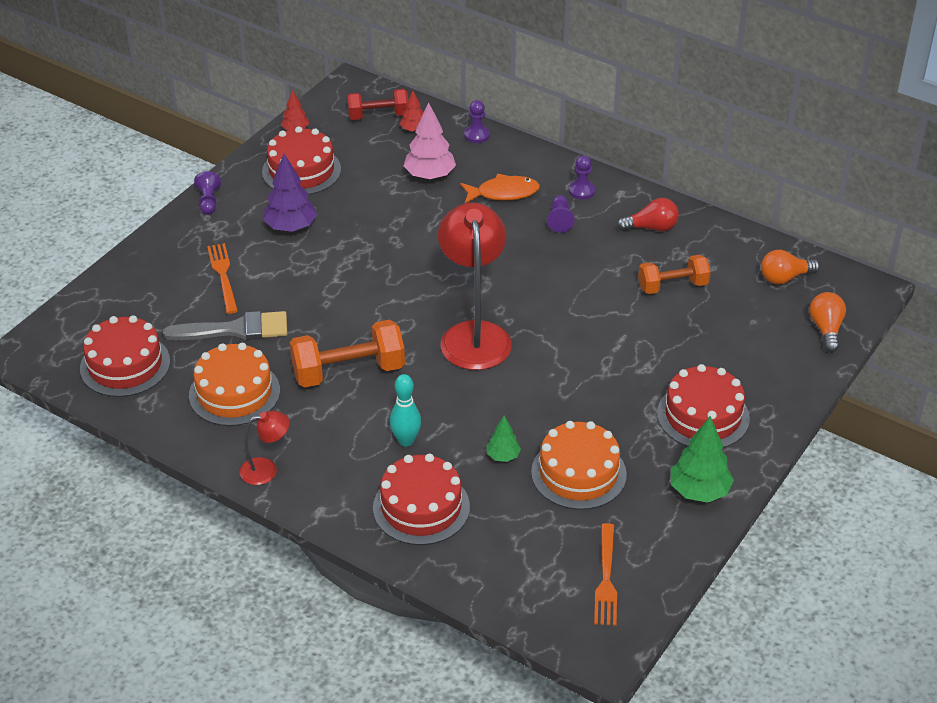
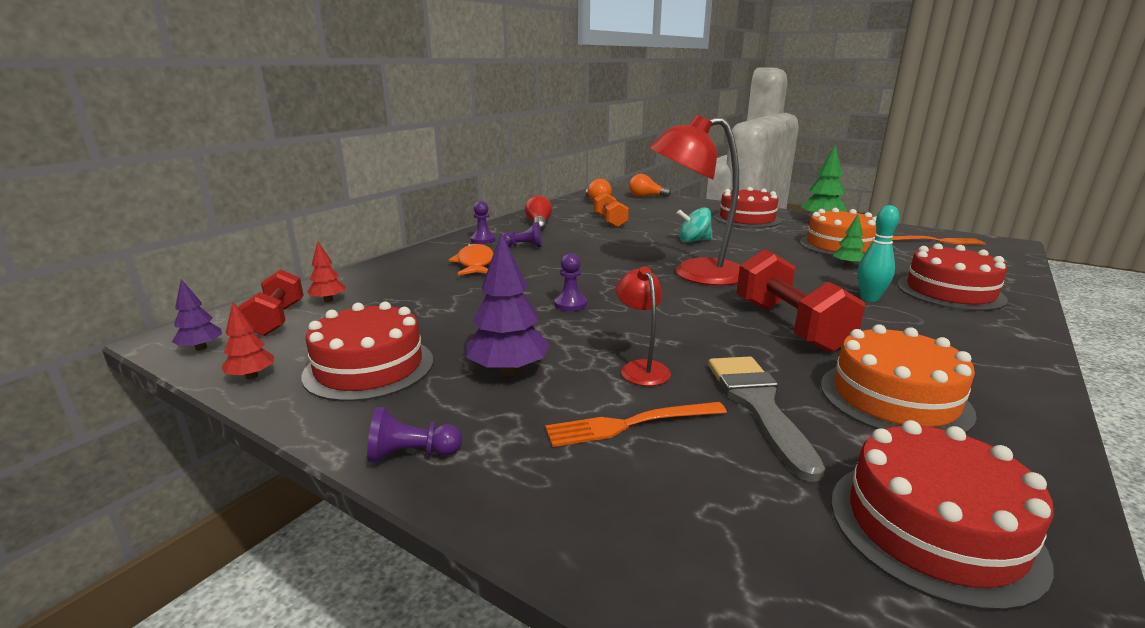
camera: 90 degrees left, 20 degrees down
red lamp [240,411,290,485] -> red lamp moved to [616,266,671,386]
orange dumbbell [290,320,405,388] -> red dumbbell [737,249,865,353]
pink tree [404,102,456,180] -> none
purple pawn [464,100,490,143] -> purple pawn moved to [554,253,587,311]
none -> purple tree [172,279,222,351]
none -> turquoise spinning top [677,207,713,242]

